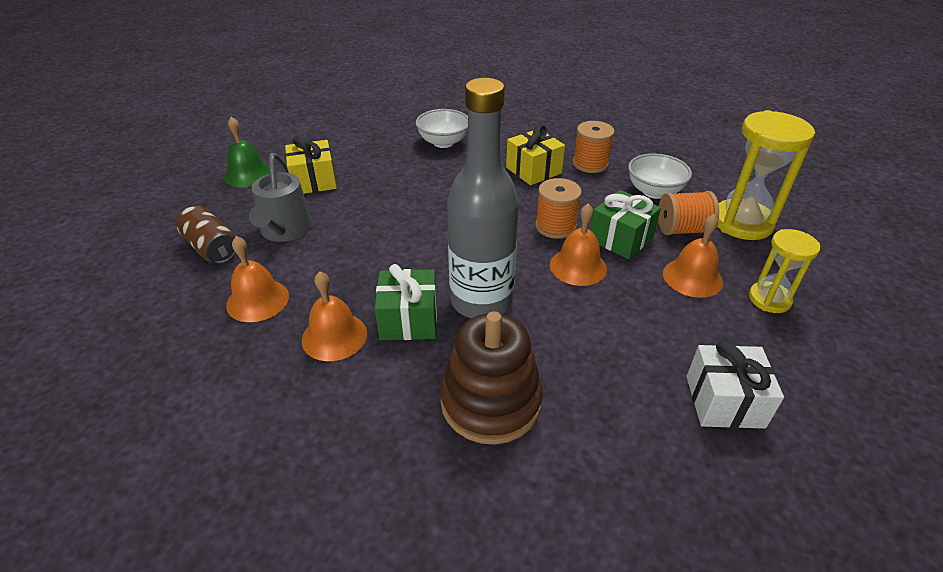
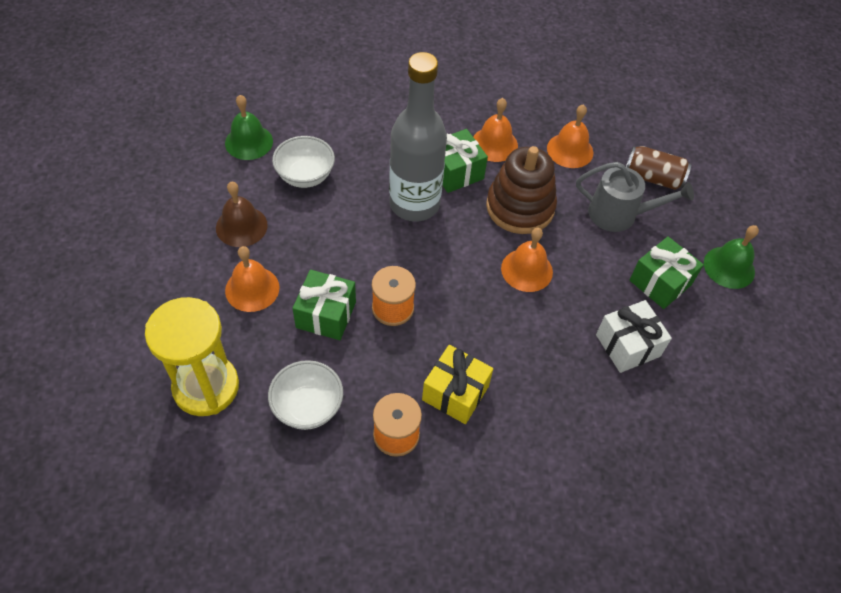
camera: 150 degrees right, 15 degrees up
grey watering can [249,153,312,242] -> grey watering can turned 135 degrees clockwise [576,162,694,232]
yellow gift [285,136,337,194] -> green gift [629,237,704,309]
white bowl [416,109,468,148] -> white bowl moved to [272,136,335,188]
brown stacking toy [440,311,543,445] -> brown stacking toy moved to [486,146,557,234]
orange bell [550,203,607,286] -> orange bell moved to [501,228,553,292]
orange spool [658,191,719,235] -> none
white gift [686,340,784,429] -> white gift moved to [596,300,672,373]
yellow hourglass [749,229,820,313] -> none
none -> brown bell [216,182,268,247]
none -> green bell [225,95,273,160]

